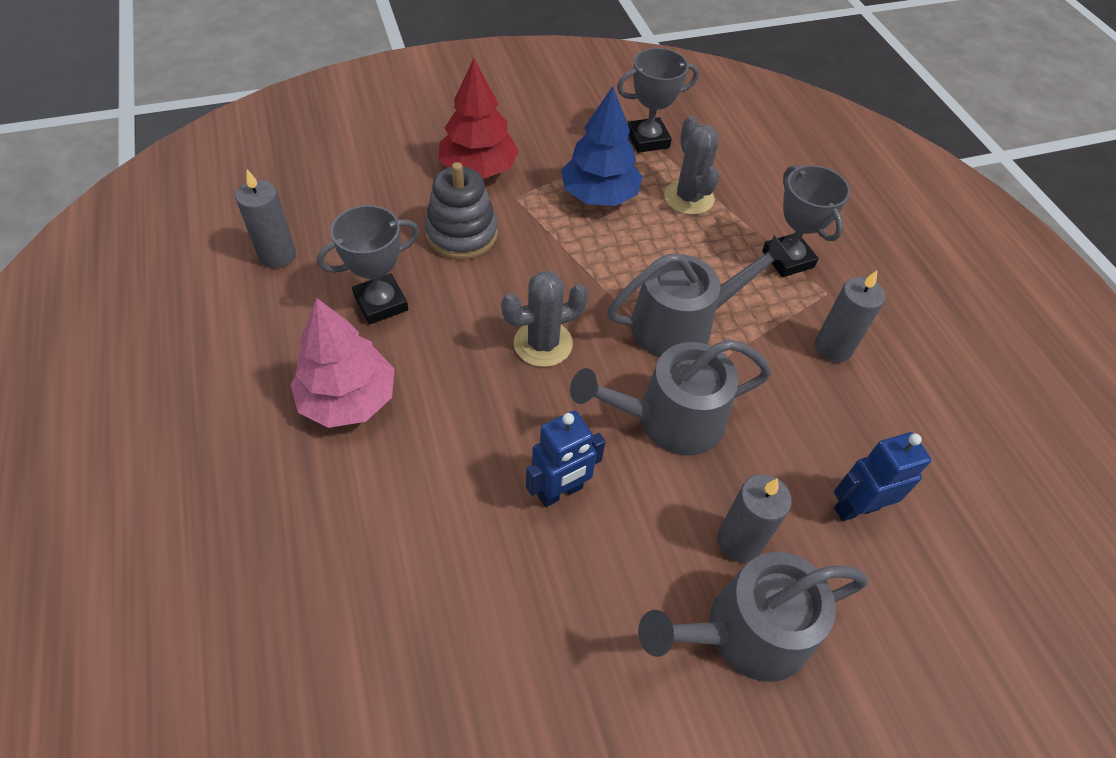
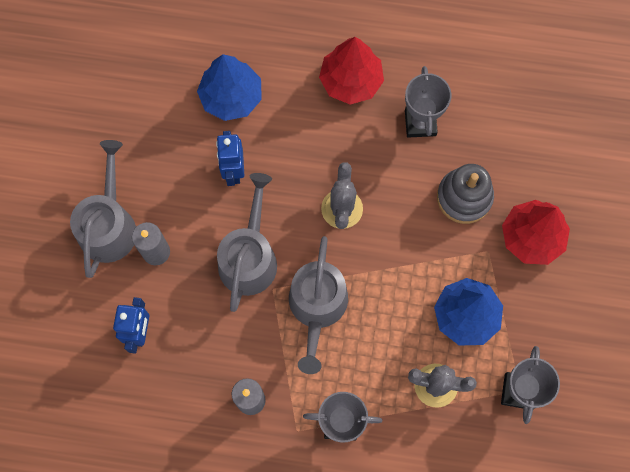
camera: 120 degrees right, 20 degrees up
grey candle [235,169,296,268] -> none
pink tree [290,298,395,428] -> red tree [319,37,384,105]
none -> blue tree [197,54,262,121]

